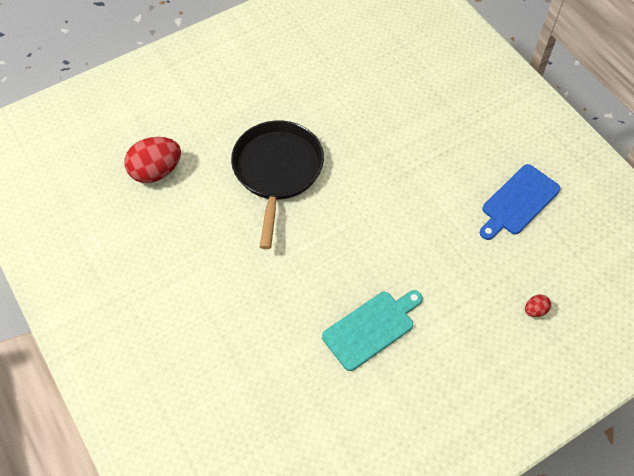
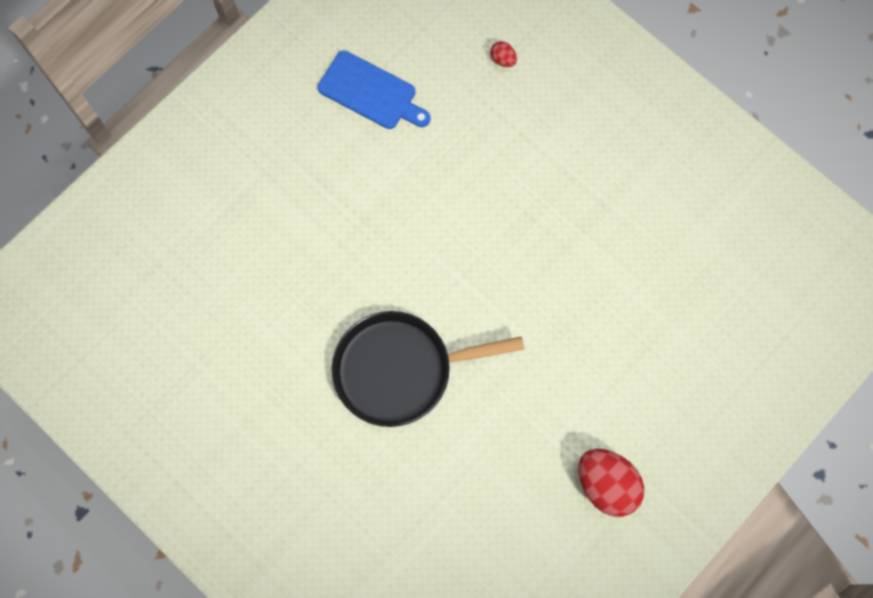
camera: 105 degrees left, 15 degrees up
red egg [125,137,181,183] -> red egg moved to [579,449,644,517]
turquoise cutting board [322,290,423,371] -> none

